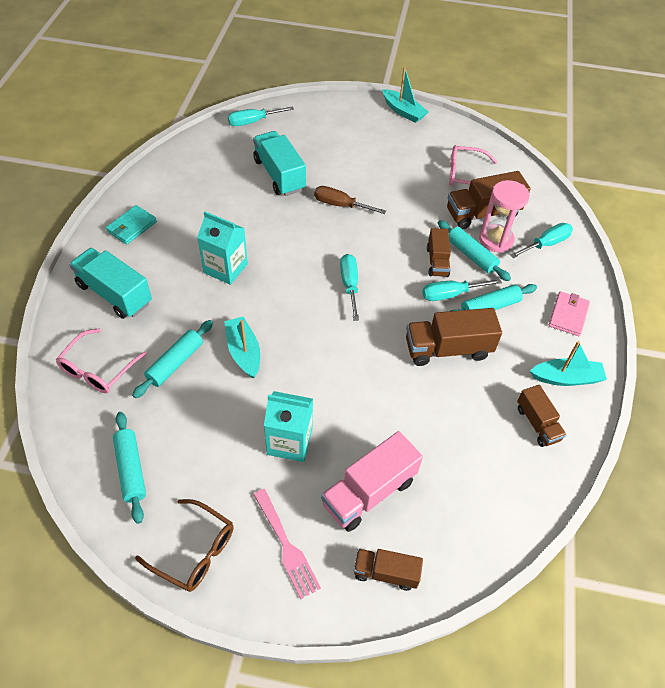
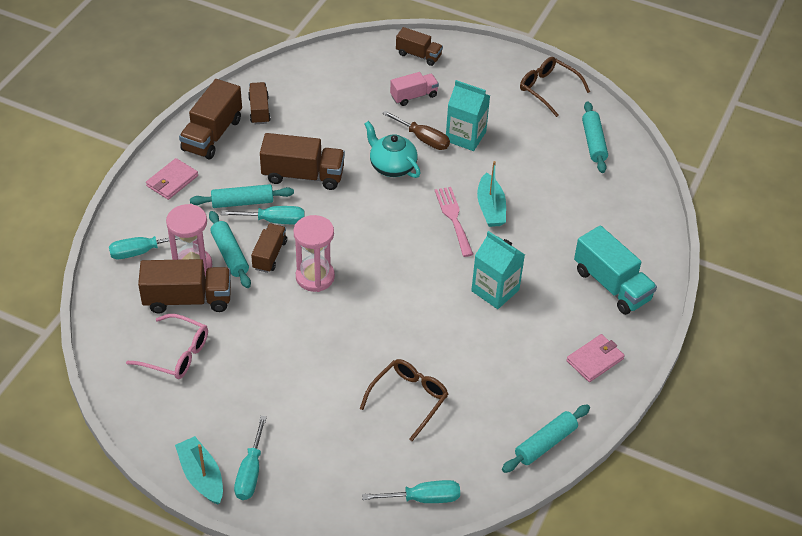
camera: 165 degrees left, 5 degrees down
pink glasses [56,328,147,393] -> none
turquoise wallet [106,205,157,244] -> pink wallet [566,334,625,382]
turquoise rolling pin [132,320,213,398] -> turquoise rolling pin moved to [502,405,590,473]
turquoise truck [253,131,306,196] -> brown glasses [360,359,448,441]
pink fork [253,489,321,599] -> pink fork moved to [435,187,473,257]
brown screwdriver [314,186,386,214] -> brown screwdriver moved to [382,110,450,150]
pink truck [321,431,423,532] -> pink truck [390,72,439,106], size x0.61
turquoise screwdriver [340,254,359,321] -> turquoise screwdriver moved to [234,416,267,500]
turquoise boat [530,341,607,386] -> brown truck [179,79,242,160]
none -> pink hourglass [293,215,335,292]
none -> turquoise teapot [364,121,421,178]

